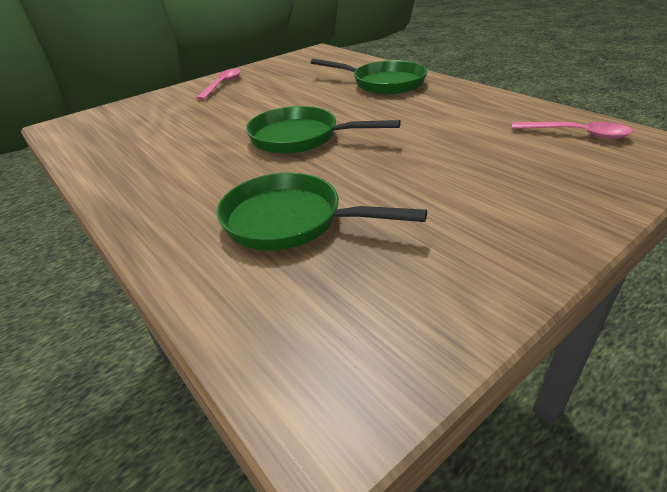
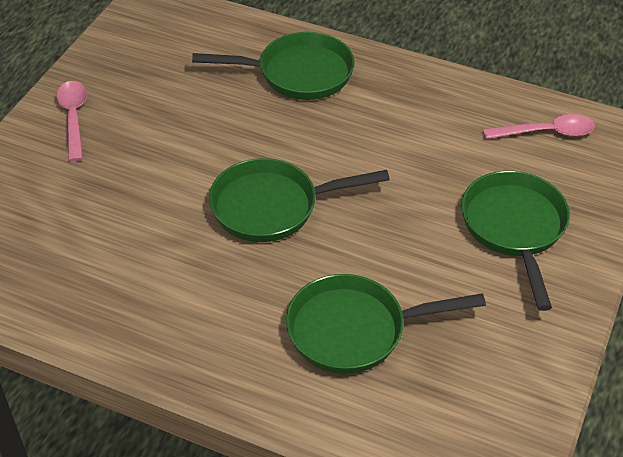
camera: 30 degrees left, 10 degrees up
none -> green pan [461,171,570,311]

